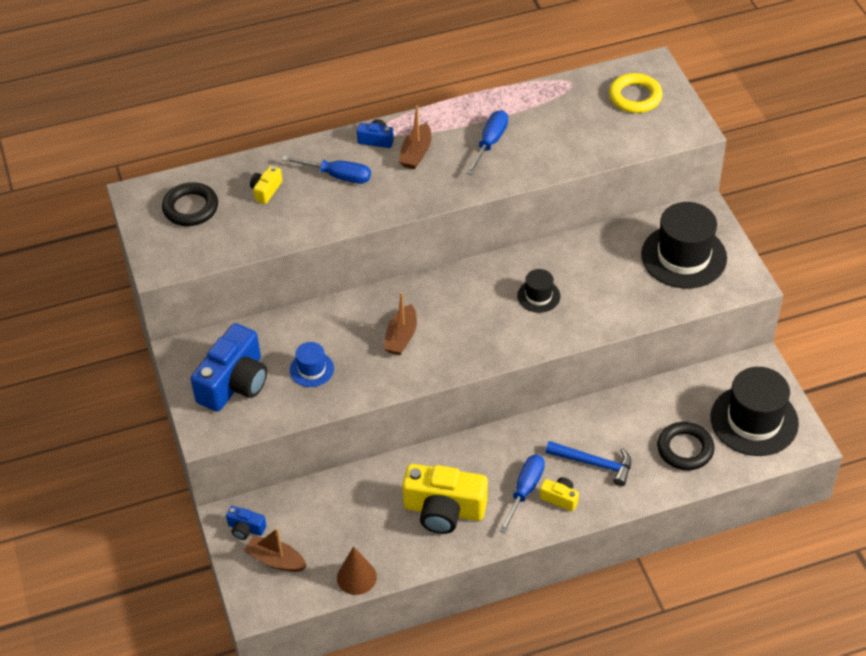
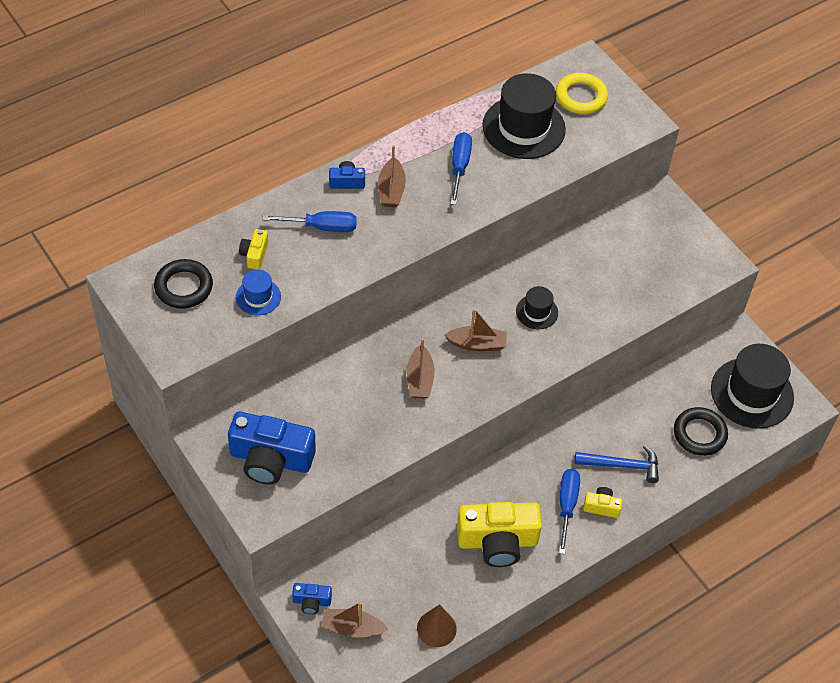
camera: 20 degrees left, 5 degrees up
blue camera [190,323,267,412] -> blue camera turned 90 degrees clockwise [228,411,316,485]
blue hat [290,342,334,387] -> blue hat moved to [236,269,281,315]
black hat [641,202,727,288] -> black hat moved to [482,73,566,159]
none -> brown boat [444,308,507,351]

